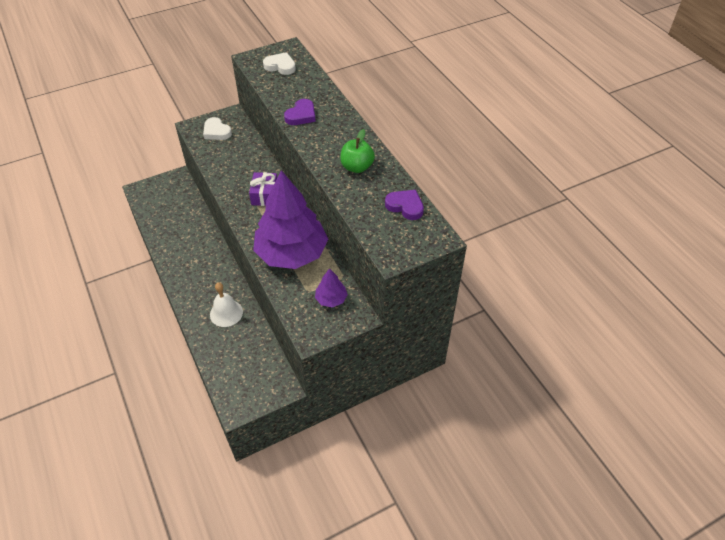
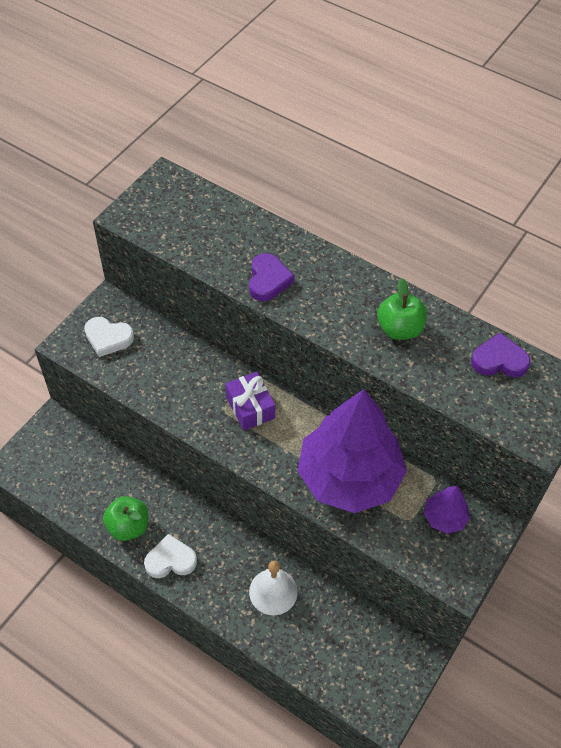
camera: 30 degrees left, 5 degrees up
white heart [263,52,296,75] -> white heart moved to [144,534,197,578]
none -> green apple [103,496,148,541]

